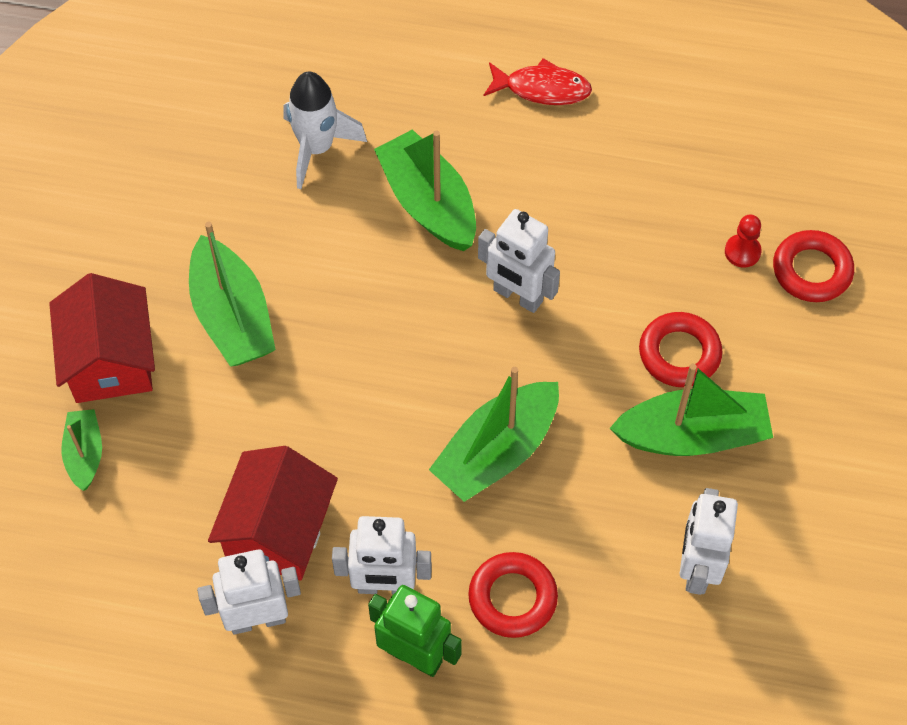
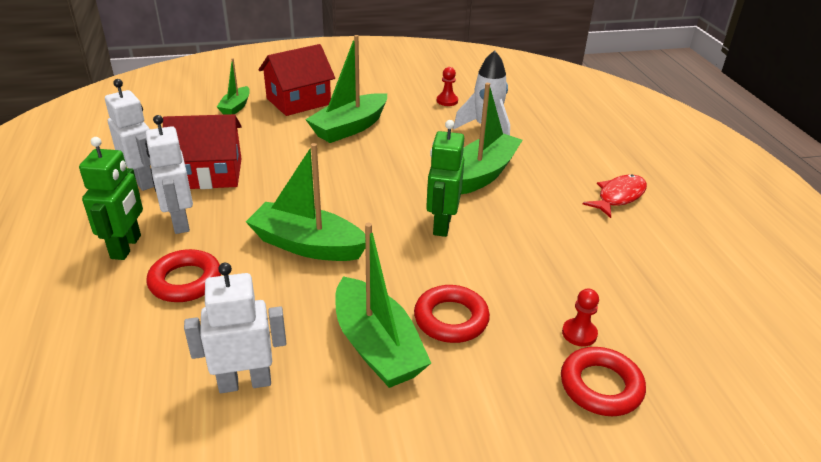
camera: 65 degrees right, 25 degrees down
green boat [61,409,102,491] -> green boat turned 135 degrees clockwise [217,58,250,115]
white robot [478,209,560,313] -> green robot [426,120,464,237]
red fish [484,58,592,105] -> red fish turned 120 degrees counterclockwise [583,174,647,218]
none -> red pawn [437,67,458,106]

